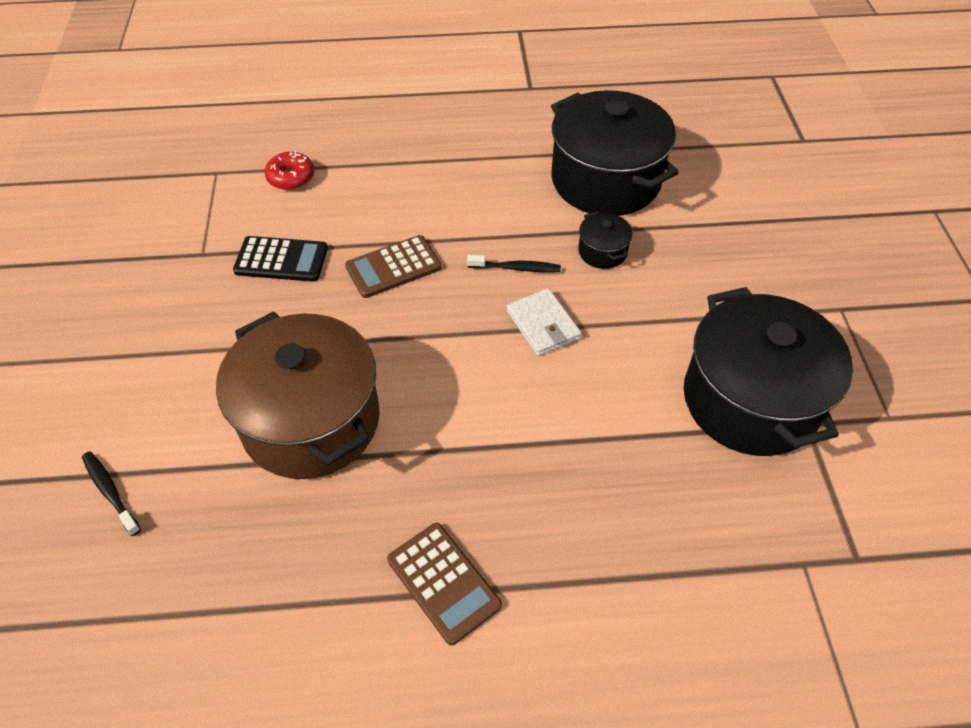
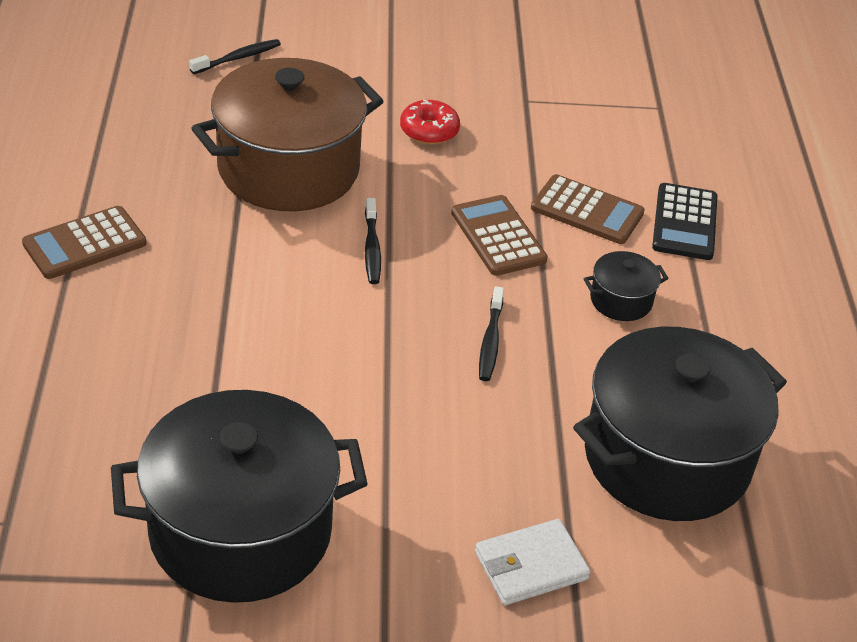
camera: 90 degrees right, 10 degrees down
black calculator [233,236,328,282] -> black calculator moved to [652,183,718,260]
red donut [265,152,314,190] -> red donut moved to [400,100,460,145]
white wallet [506,288,582,356] -> white wallet moved to [475,519,591,605]
black pot [578,211,633,269] -> black pot moved to [583,251,669,321]
none -> black toothbrush [365,198,381,284]
none -> brown calculator [531,174,645,244]

